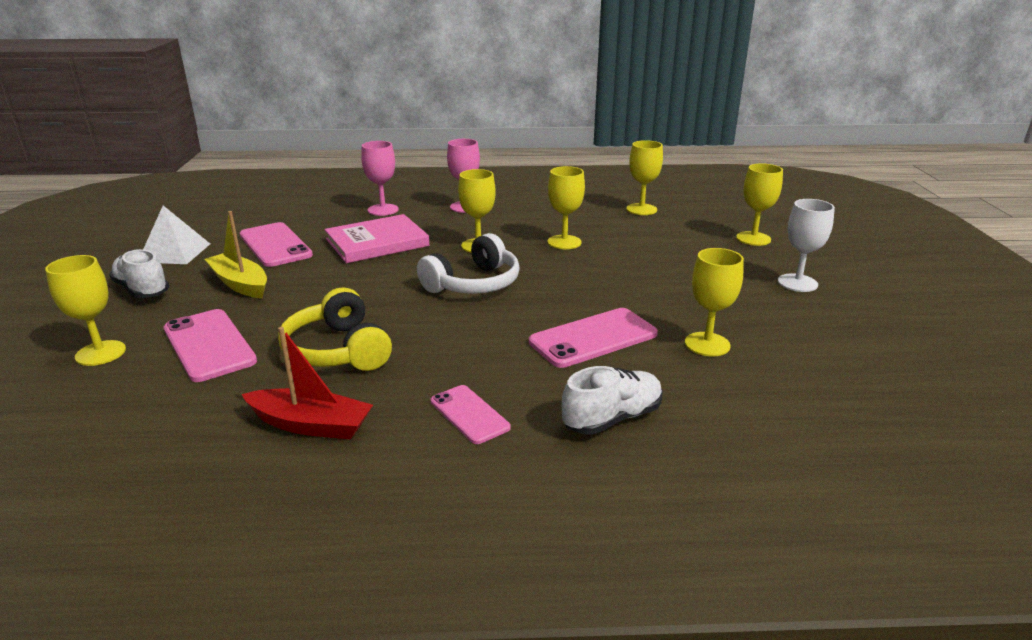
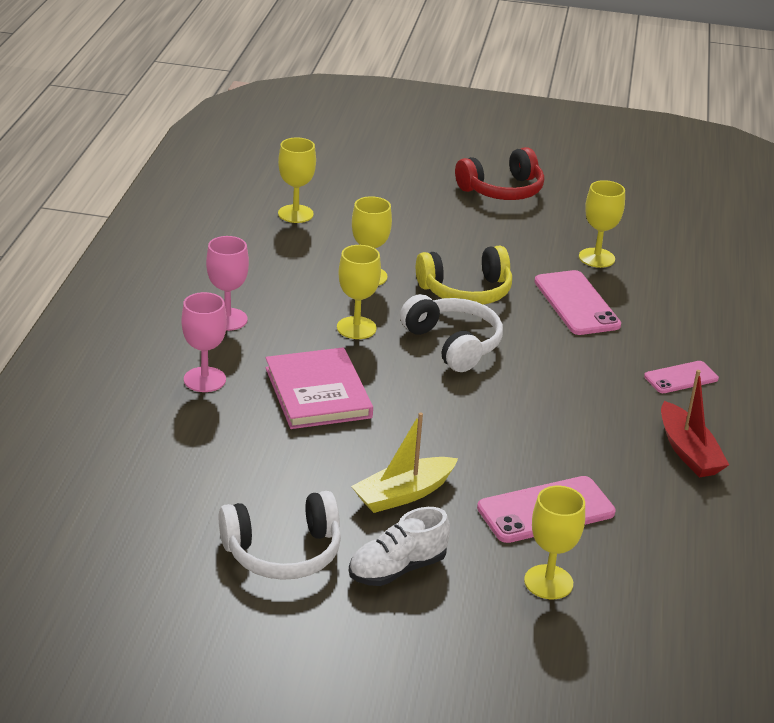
camera: 80 degrees left, 5 degrees up
white pyramid [143,206,210,264] -> white headphones [219,491,341,580]
pink phone [240,222,313,267] -> none
red boat [241,327,373,440] -> red boat turned 135 degrees clockwise [661,370,729,477]
yellow headphones [278,287,392,371] -> yellow headphones moved to [416,246,512,304]
white shoe [562,366,663,435] -> none
yellow goblet [736,163,783,246] -> none
white goblet [778,199,835,292] -> red headphones [455,147,544,200]

